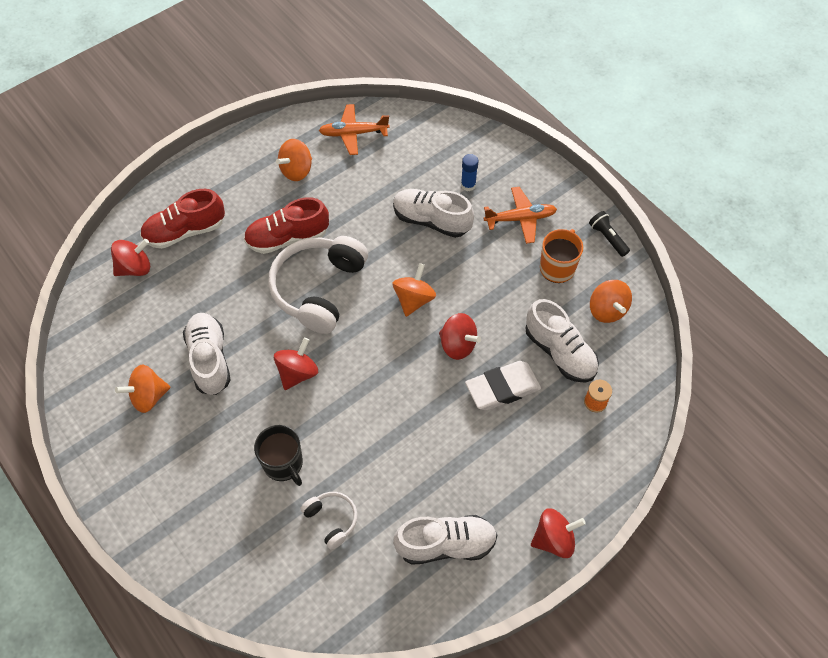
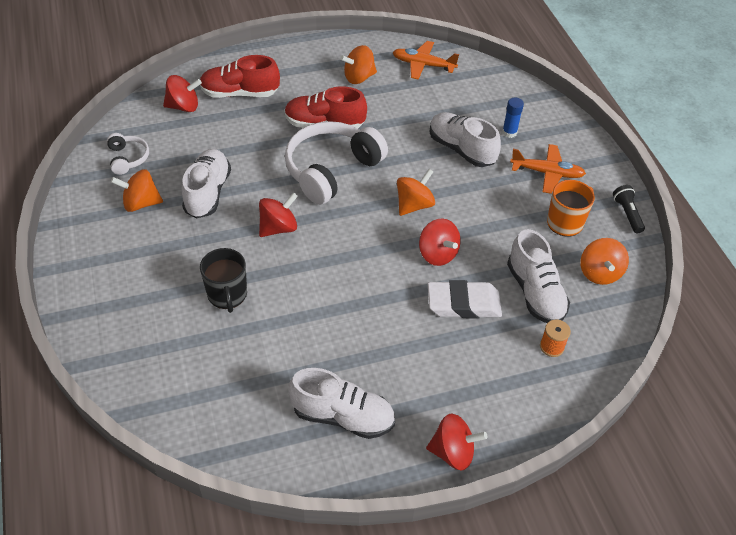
camera: 20 degrees right, 10 degrees down
white headphones [300,492,357,550] -> white headphones moved to [107,133,149,175]

